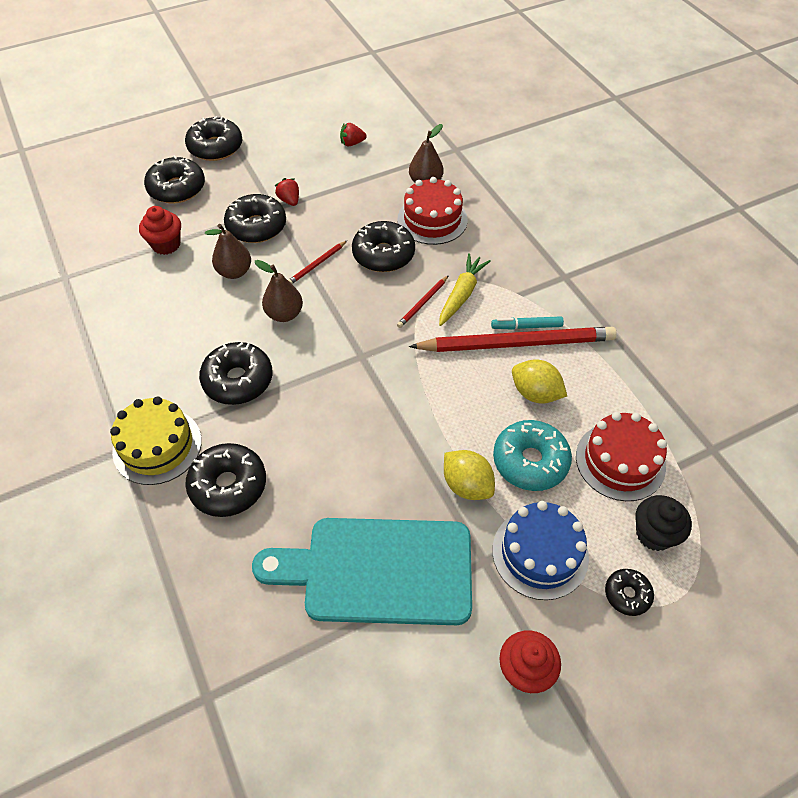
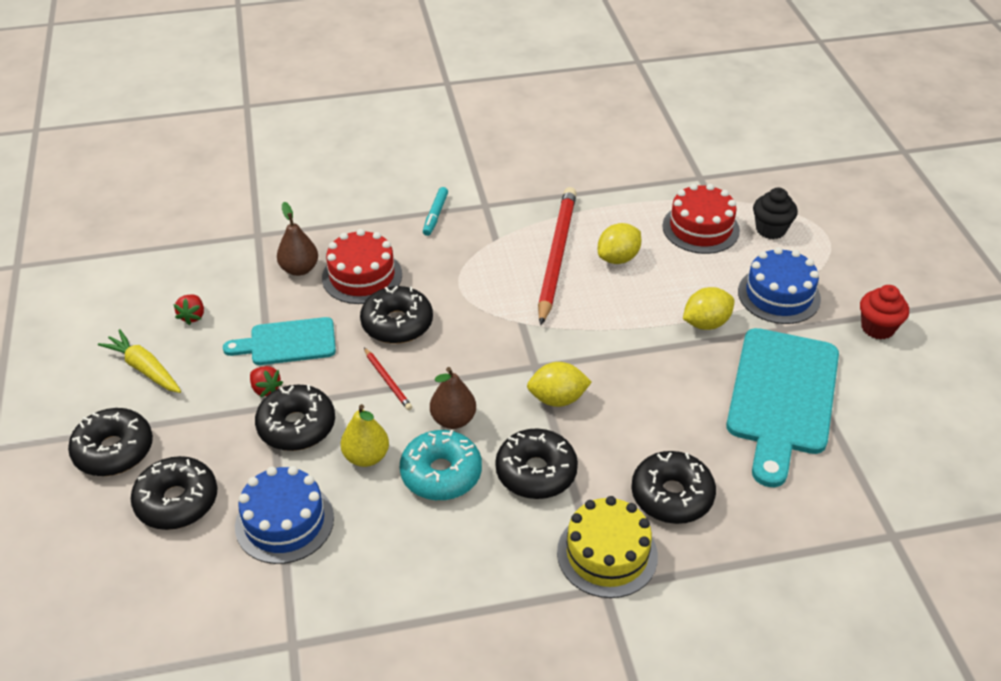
camera: 75 degrees left, 10 degrees down
red cupcake [139,206,181,255] -> blue cake [235,466,334,564]
brown pear [205,224,251,279] -> yellow pear [341,404,389,467]
red strawberry [275,178,299,206] -> red strawberry turned 120 degrees counterclockwise [250,366,283,397]
red pencil [397,275,449,328] -> none
yellow carrot [439,253,491,326] -> yellow carrot moved to [98,329,181,393]
turquoise marker [491,316,564,330] -> turquoise marker moved to [423,187,448,236]
turquoise donut [493,420,572,491] -> turquoise donut moved to [400,430,482,500]
black donut [605,569,654,616] -> none
none -> turquoise cutting board [223,317,336,365]
none -> yellow lemon [527,362,592,407]

